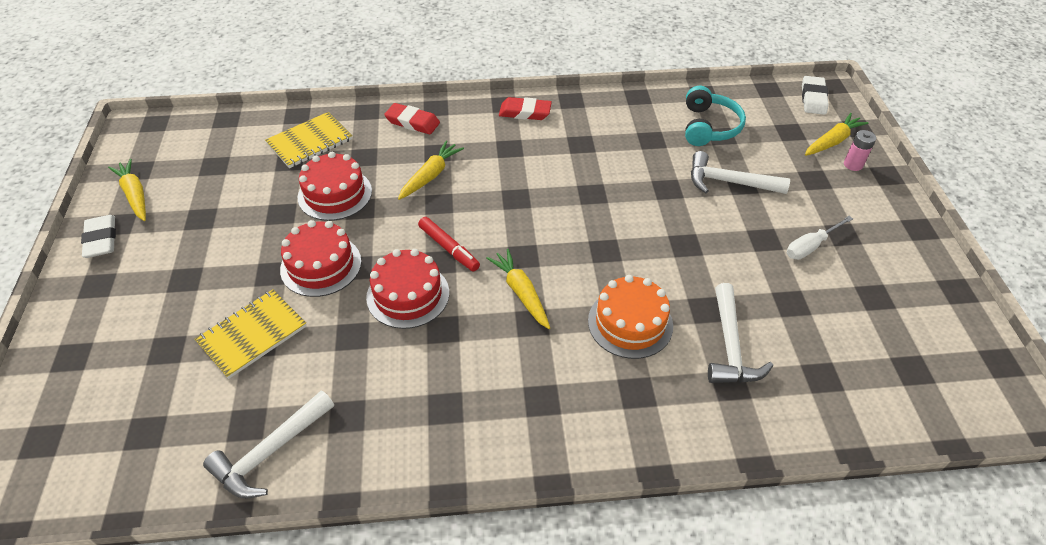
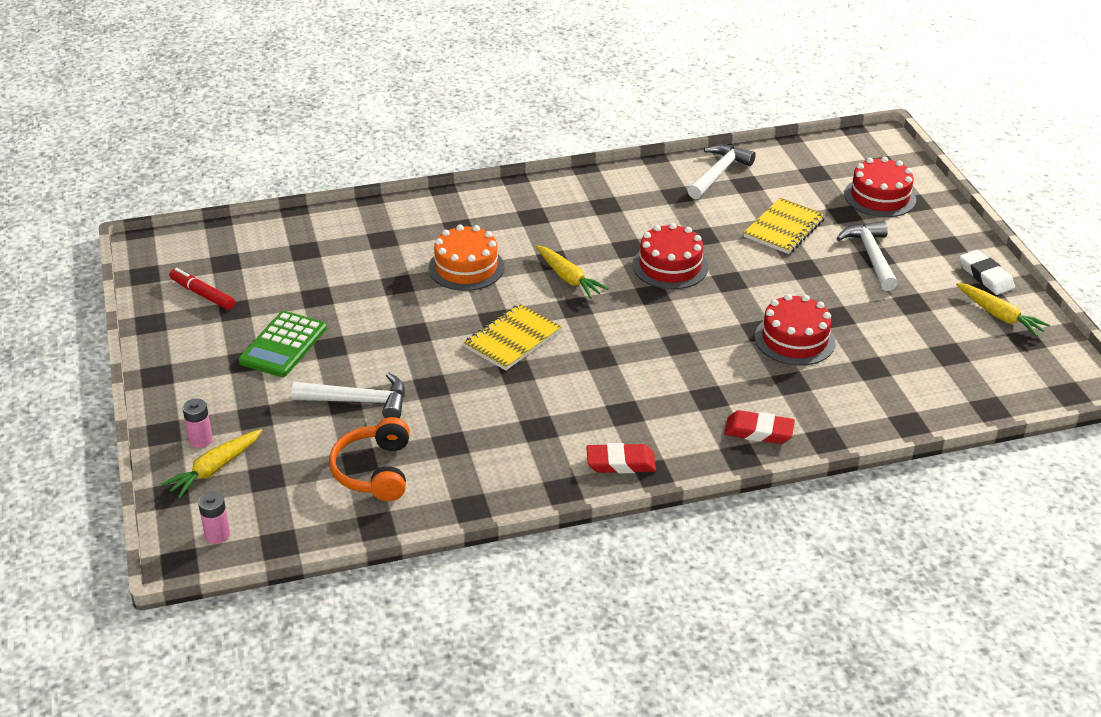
camera: 170 degrees right, 10 degrees down
yellow notebook [265,112,352,168] -> yellow notebook moved to [464,304,562,371]
red cake [280,220,361,297] -> red cake moved to [844,156,916,217]
yellow carrot [398,141,464,200] -> none
red marker [418,217,480,271] -> red marker moved to [169,268,235,310]
turquoise headphones [685,86,746,146] -> orange headphones [329,417,410,501]
white hammer [708,283,773,383] -> white hammer moved to [836,221,898,291]
white screwdriver [787,216,853,260] -> green calculator [239,311,327,377]
white eraser [802,76,829,115] -> pink battery [198,492,230,544]

